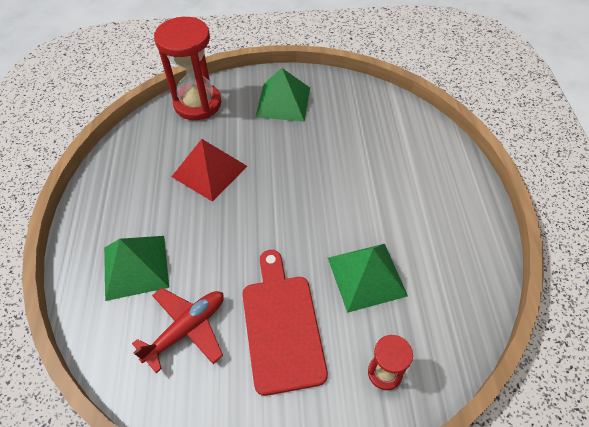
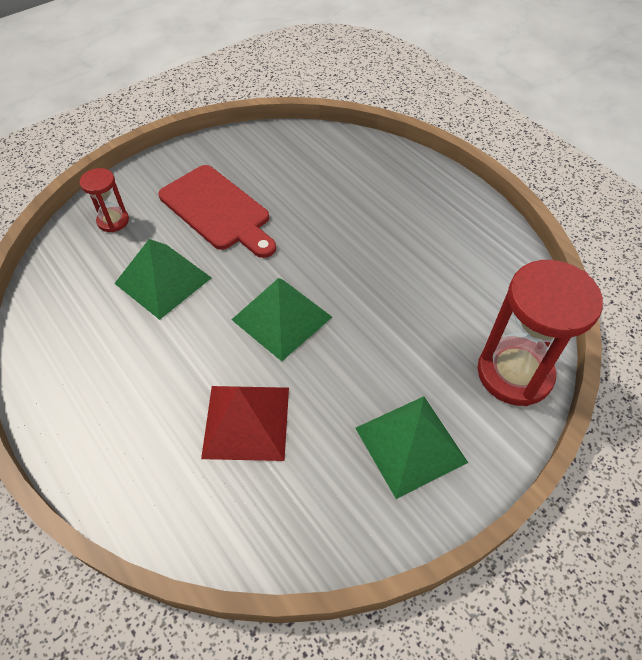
camera: 145 degrees right, 0 degrees up
green pyramid [104,236,169,301] -> green pyramid moved to [231,278,332,361]
red plane [132,288,224,373] -> none
red pyramid [172,139,247,202] -> red pyramid moved to [201,386,289,461]

